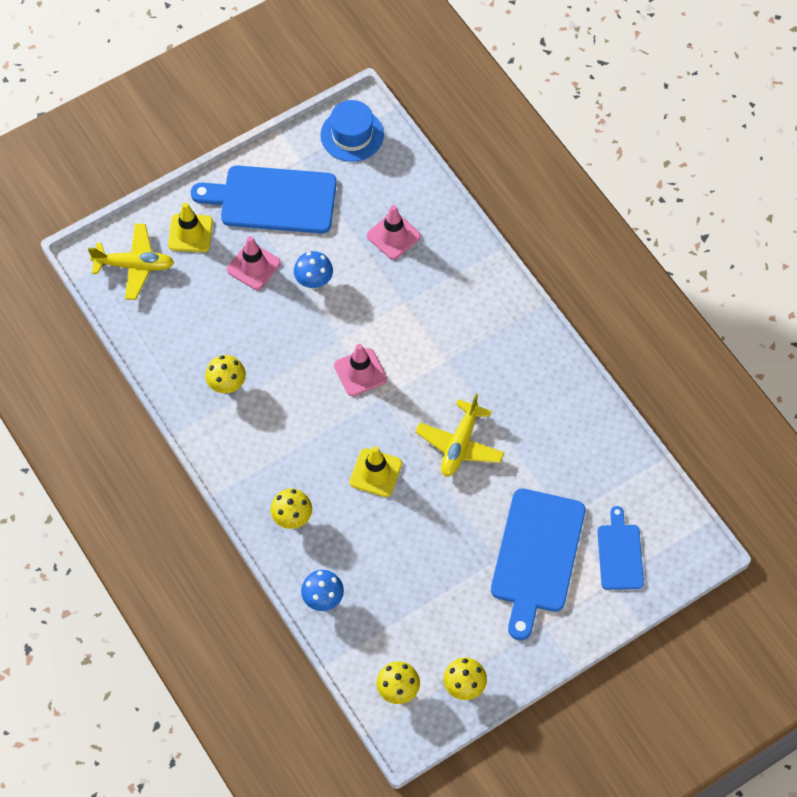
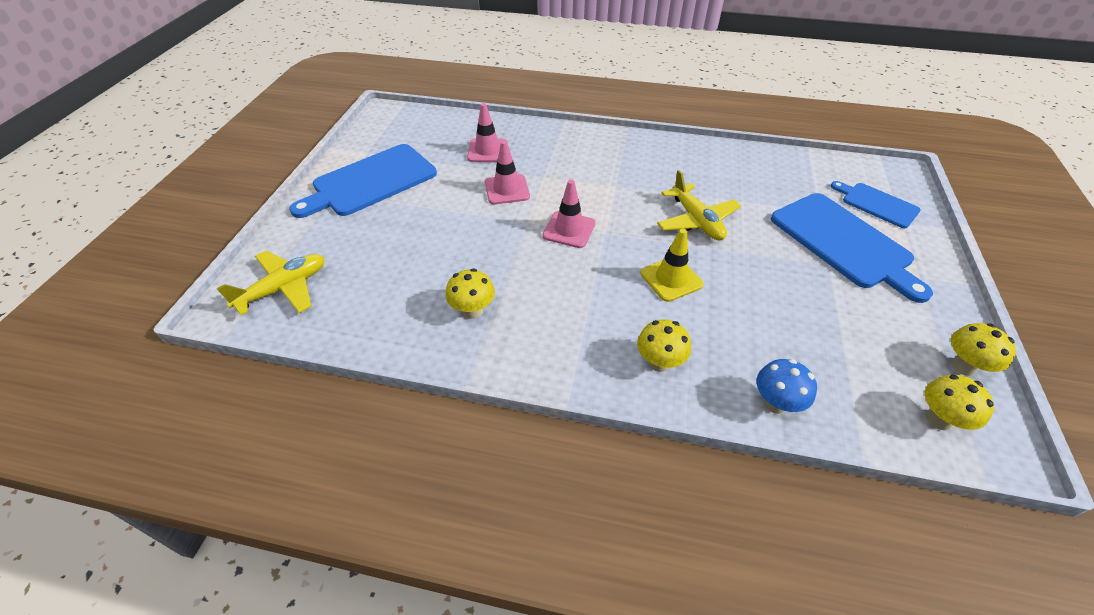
camera: 45 degrees left, 15 degrees down
yellow traffic cone [168,202,213,252] -> none
pink traffic cone [227,236,281,290] -> pink traffic cone moved to [485,141,530,204]
blue mushroom [294,251,333,289] -> none
blue hat [320,100,384,162] -> none

